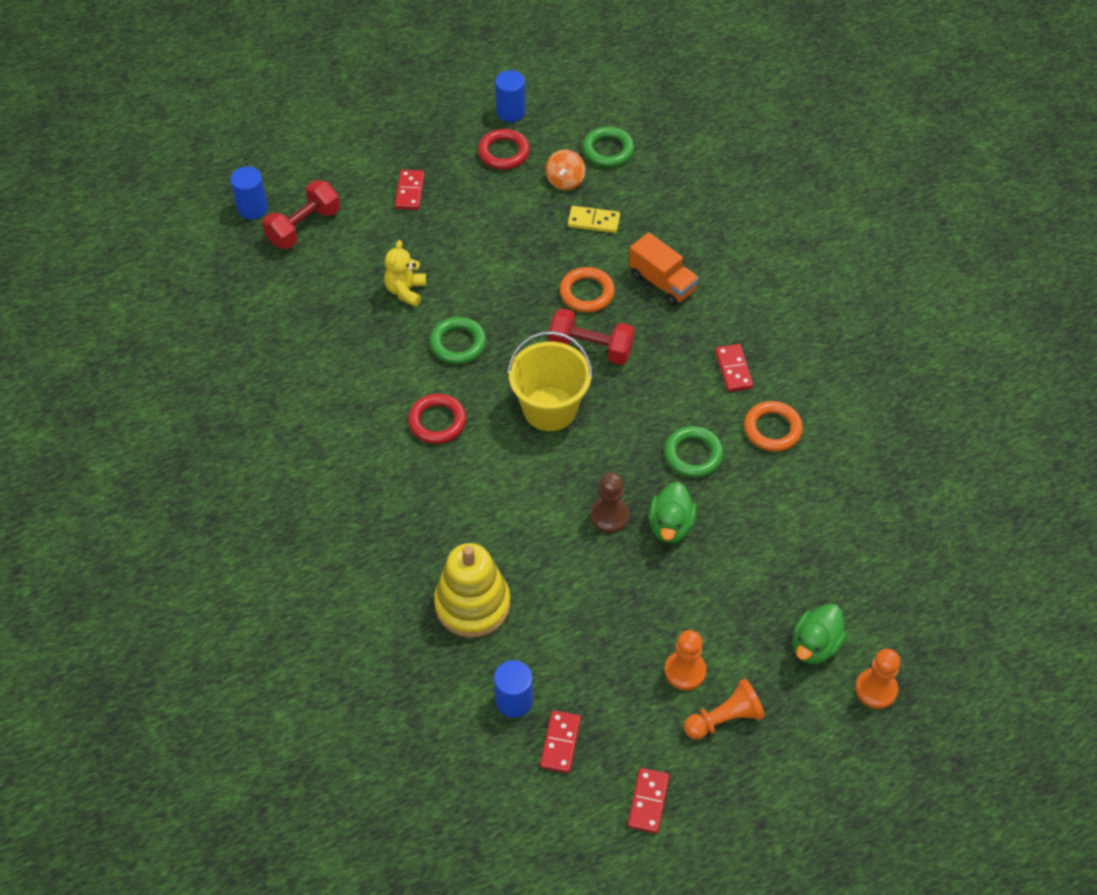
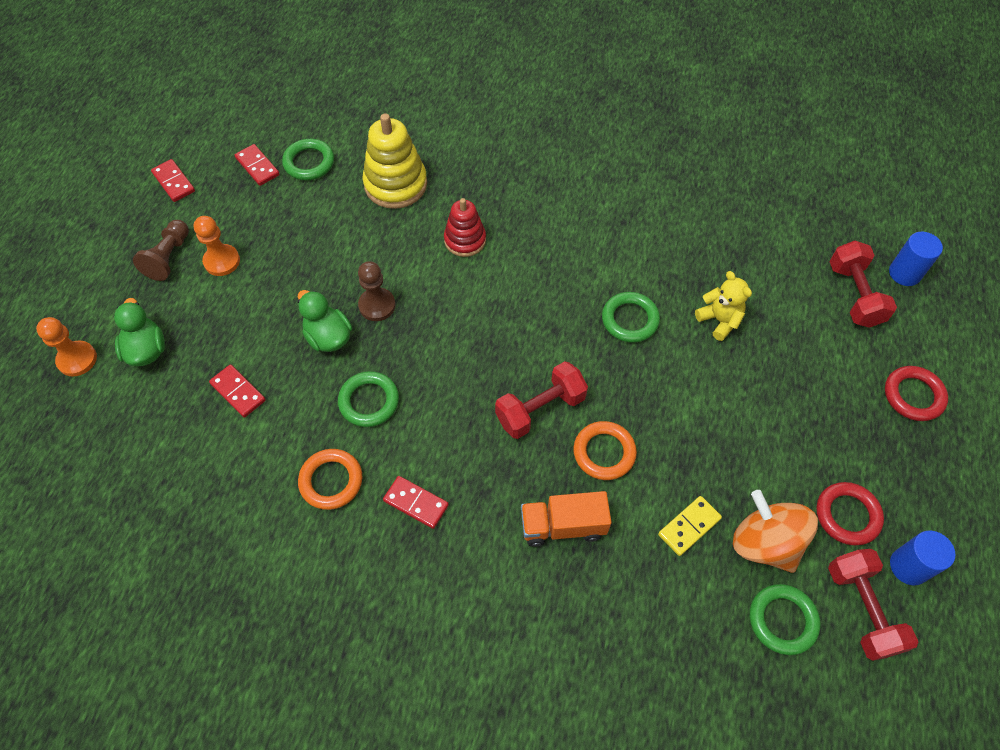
camera: 130 degrees right, 5 degrees up
red domino [395,170,425,210] -> red domino moved to [209,364,266,417]
red ring [408,394,466,444] -> red ring moved to [885,366,948,421]
blue cylinder [494,660,533,718] -> green ring [282,139,334,180]
yellow bucket [507,331,593,431] -> none
orange spinning top [546,150,585,190] -> orange spinning top [733,490,818,573], size x1.65
orange pawn [684,679,765,739] -> brown pawn [133,220,189,281]
none -> red stacking toy [444,198,486,257]
none -> red dumbbell [828,549,919,661]

